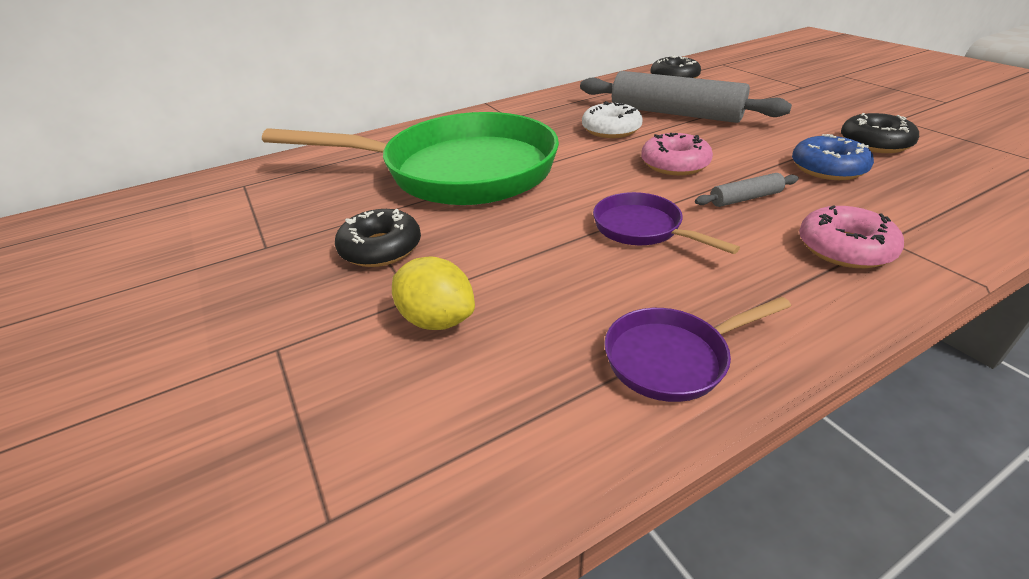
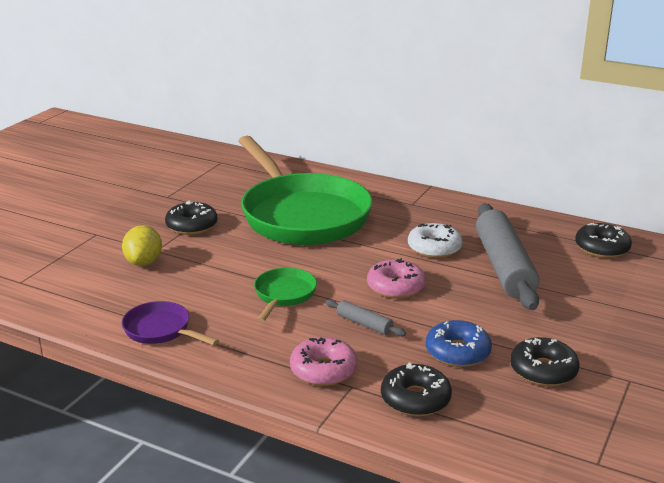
camera: 55 degrees right, 10 degrees down
purple pan [593,192,740,254] -> green pan [254,268,317,323]
none -> black donut [381,363,452,416]

